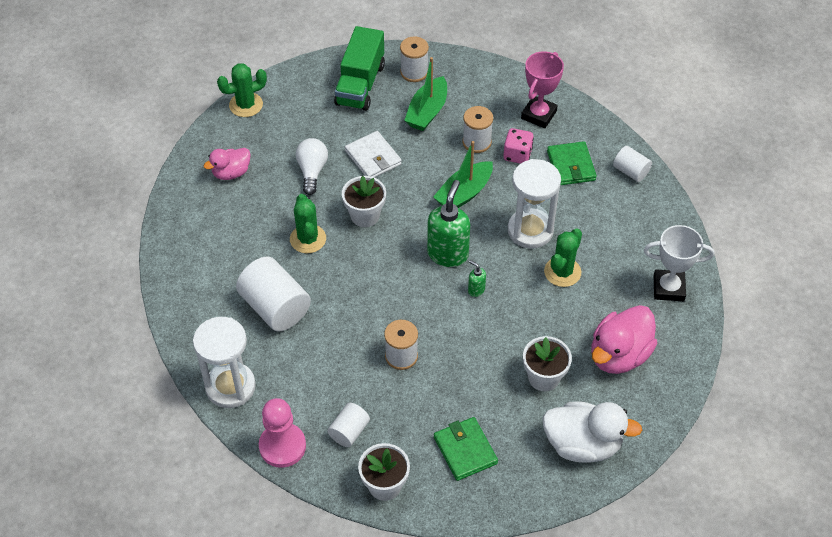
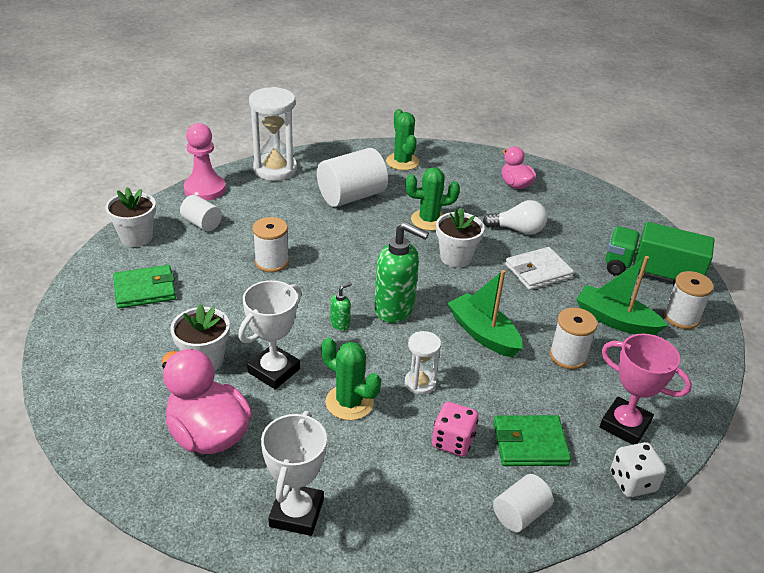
camera: 95 degrees right, 15 degrees down
green cactus [217,63,267,117] -> green cactus moved to [386,109,419,170]
pink dice [503,128,534,164] -> pink dice moved to [432,402,478,456]
white hourglass [508,159,561,249] -> white hourglass [405,331,441,395], size x0.53
white duck [542,401,642,463] -> none
none -> white trophy [238,280,302,389]
none -> white dice [610,442,666,497]

